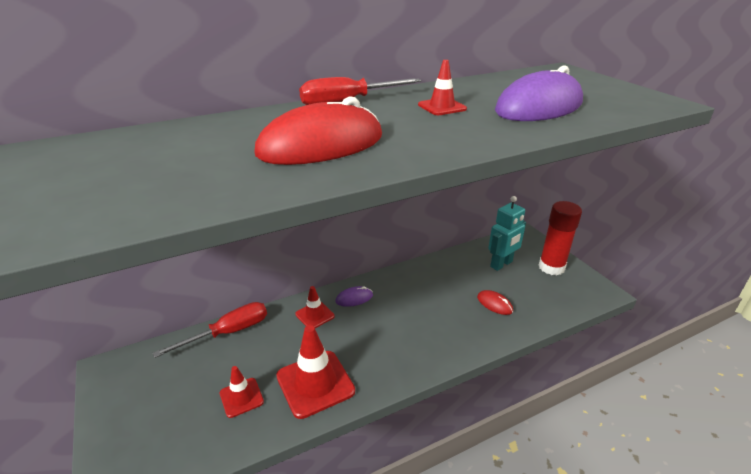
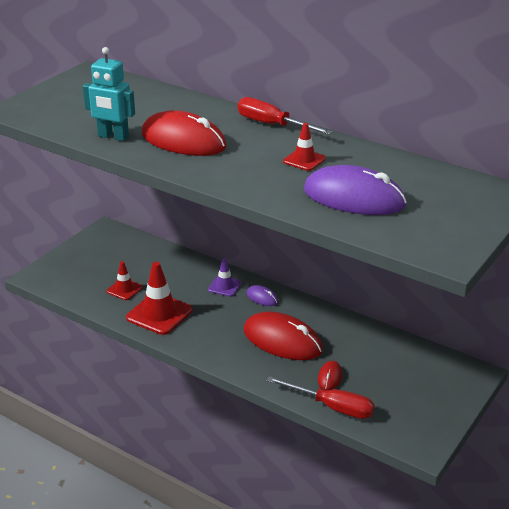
camera: 60 degrees right, 0 degrees up
red screwdriver [153,302,267,358] -> red screwdriver moved to [266,376,375,419]
red traffic cone [295,286,335,328] -> purple traffic cone [208,258,242,297]
turquoise robot [488,196,526,271] -> turquoise robot moved to [83,47,135,141]
red glue stick [539,201,582,276] -> none
none -> red mouse [244,312,323,360]

